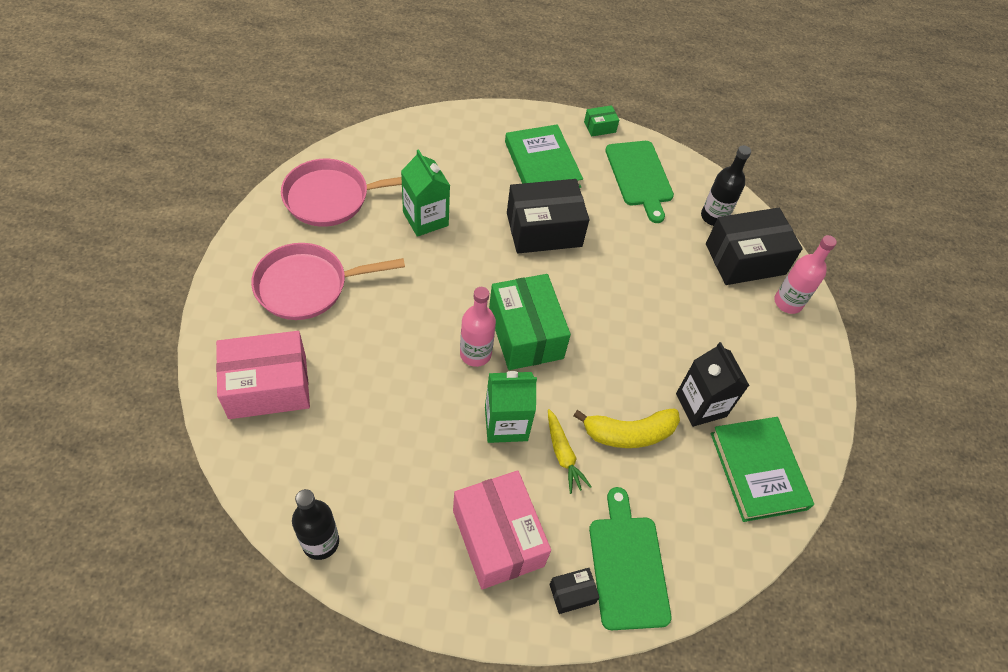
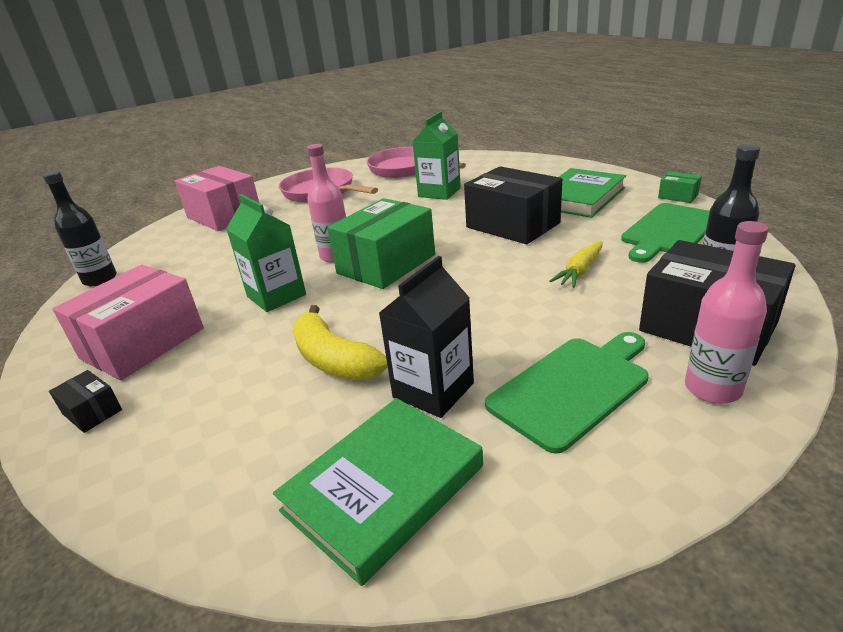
camera: 65 degrees right, 25 degrees down
yellow carrot [548,409,592,494] -> yellow carrot moved to [549,241,603,288]
green cutting board [589,487,672,630] -> green cutting board moved to [485,332,649,454]

